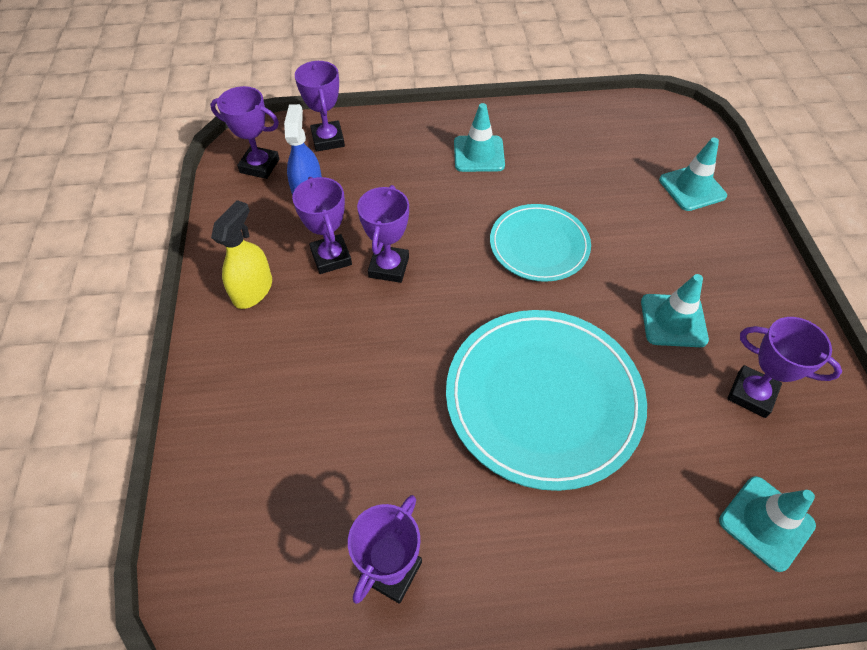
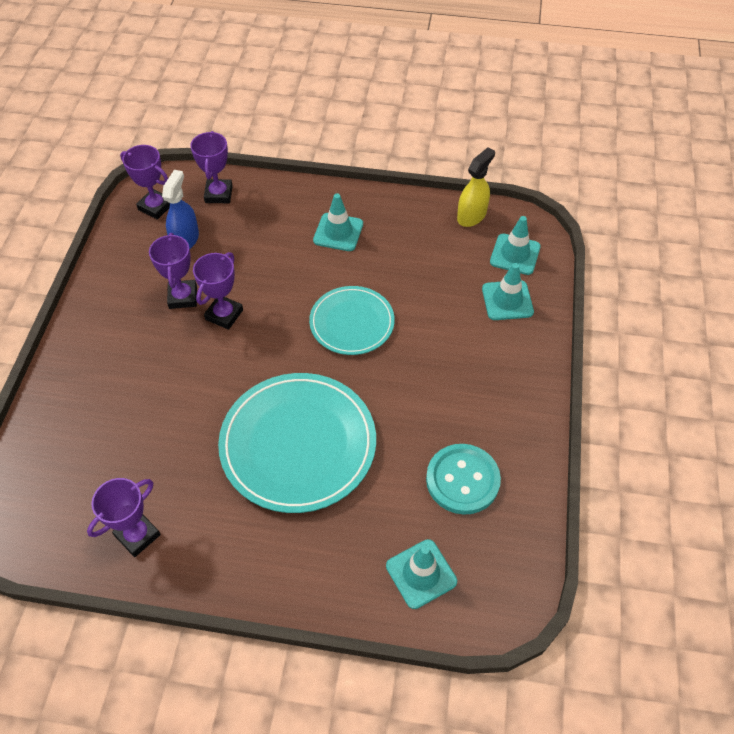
camera: 15 degrees right, 0 degrees up
yellow spray bottle [211,200,272,309] -> yellow spray bottle moved to [457,147,495,227]
turquoise traffic cone [641,274,709,347] -> turquoise traffic cone moved to [490,216,541,275]
purple trophy [727,317,842,418] -> turquoise button [426,444,501,515]

